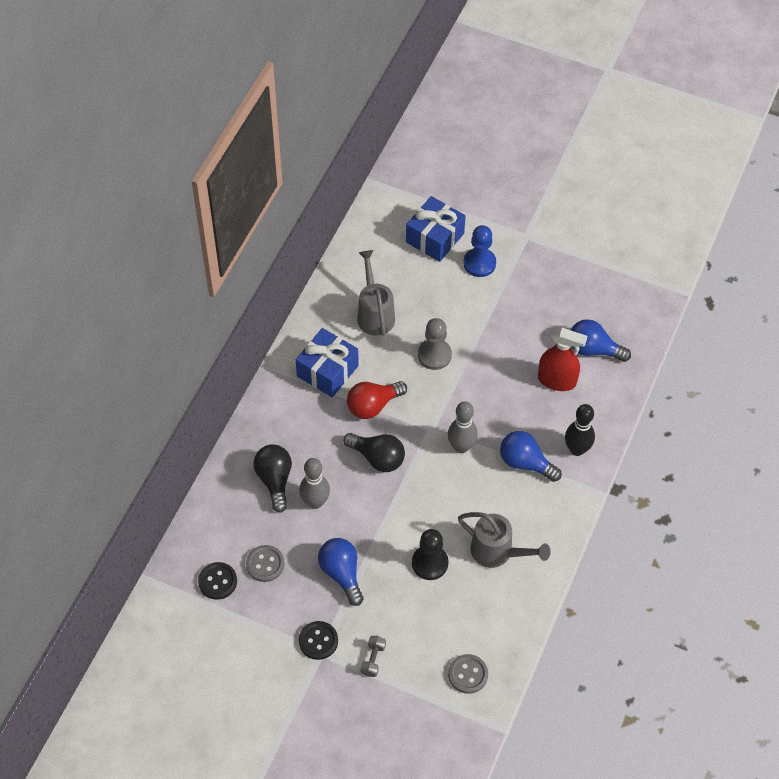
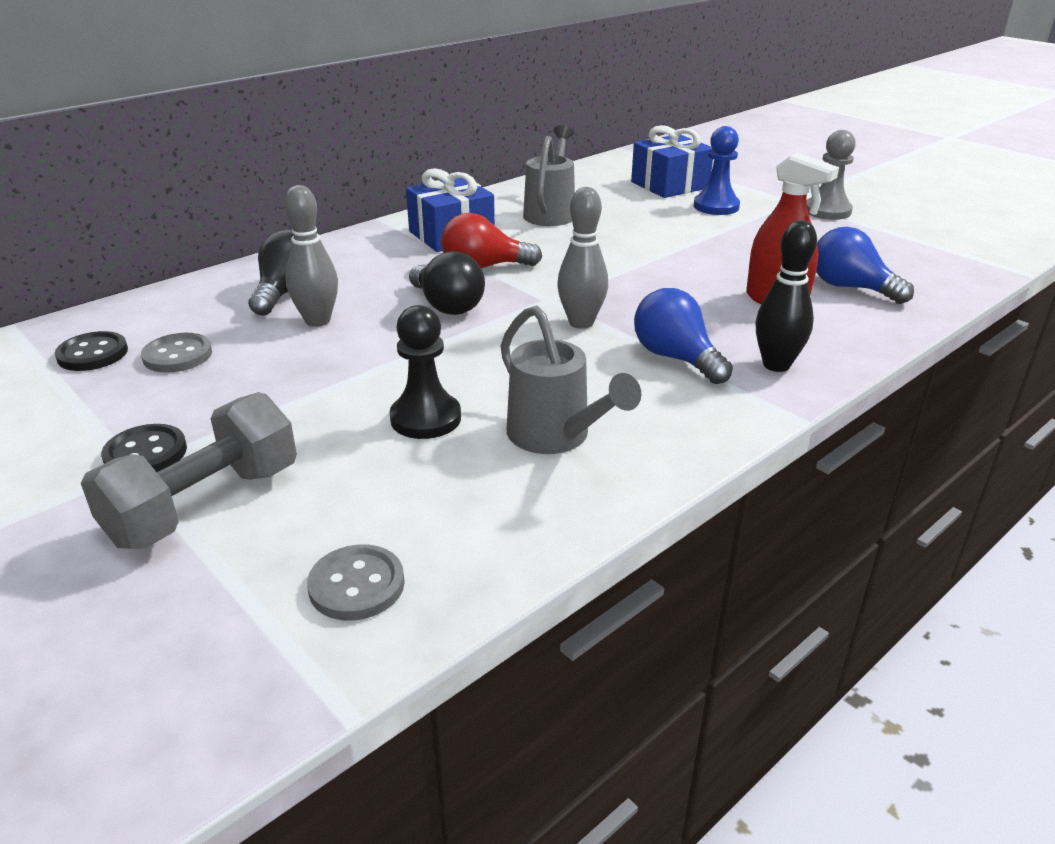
camera: 25 degrees right, 25 degrees down
blue light bulb [318,538,364,606] -> none
grey dumbbell [361,636,386,677] -> grey dumbbell [81,392,297,549], size x2.27
grey pawn [418,318,452,370] -> grey pawn moved to [807,130,856,220]

